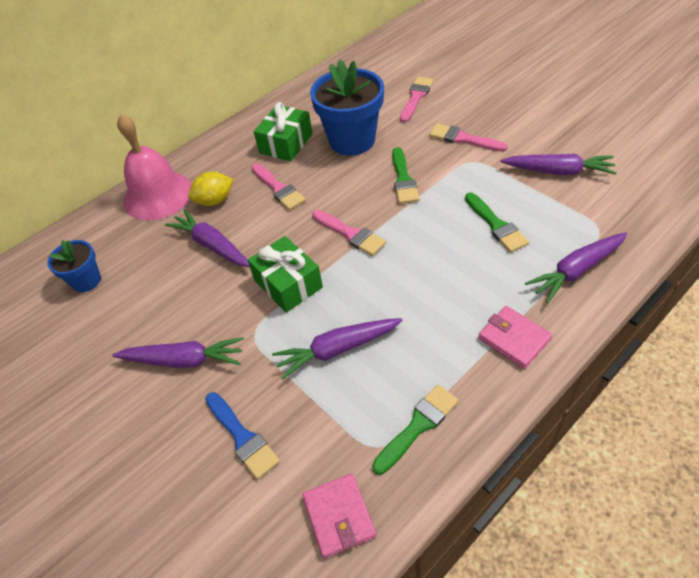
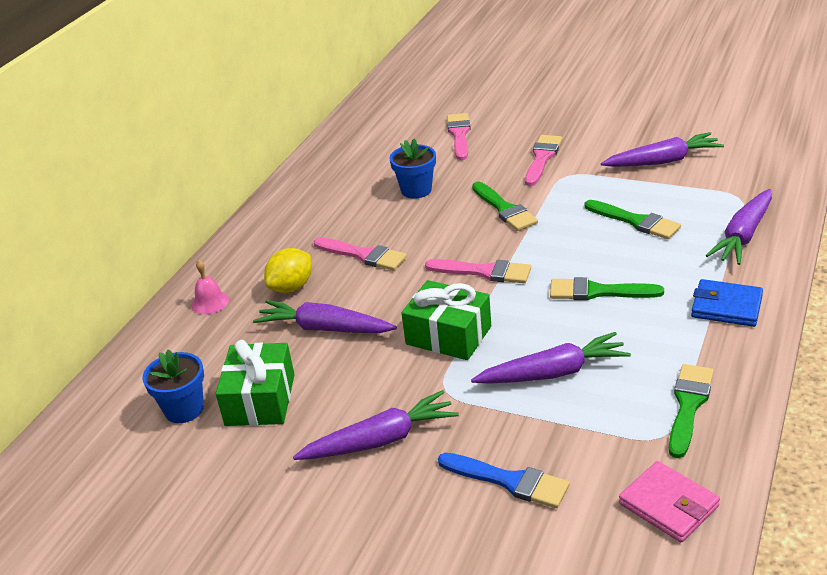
camera: 25 degrees left, 15 degrees down
pink bell [117,114,192,220] -> pink bell [191,260,229,315], size x0.41
green gift [254,102,313,161] -> green gift moved to [215,340,295,426]
purple carrot [272,318,403,380] -> purple carrot turned 150 degrees counterclockwise [471,332,631,384]
blue flower pot [310,60,384,156] -> blue flower pot [389,138,436,199], size x0.54
pink brush [429,123,508,152] -> pink brush turned 105 degrees clockwise [525,135,562,186]
pink wallet [478,306,552,369] -> blue wallet [691,279,763,327]
none -> green brush [550,277,664,300]

